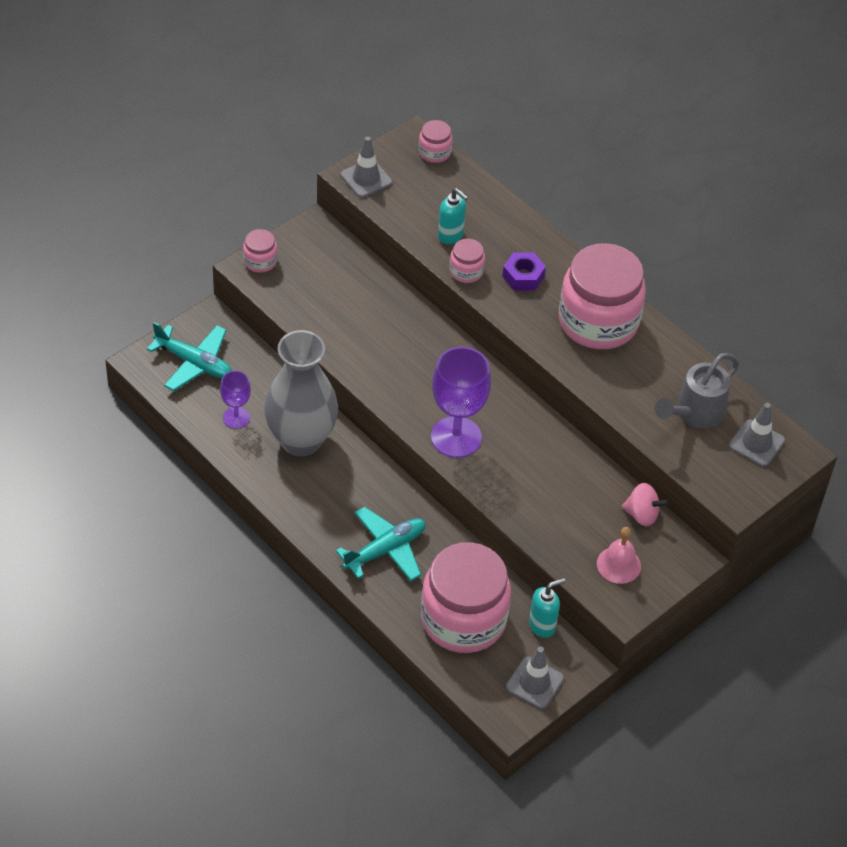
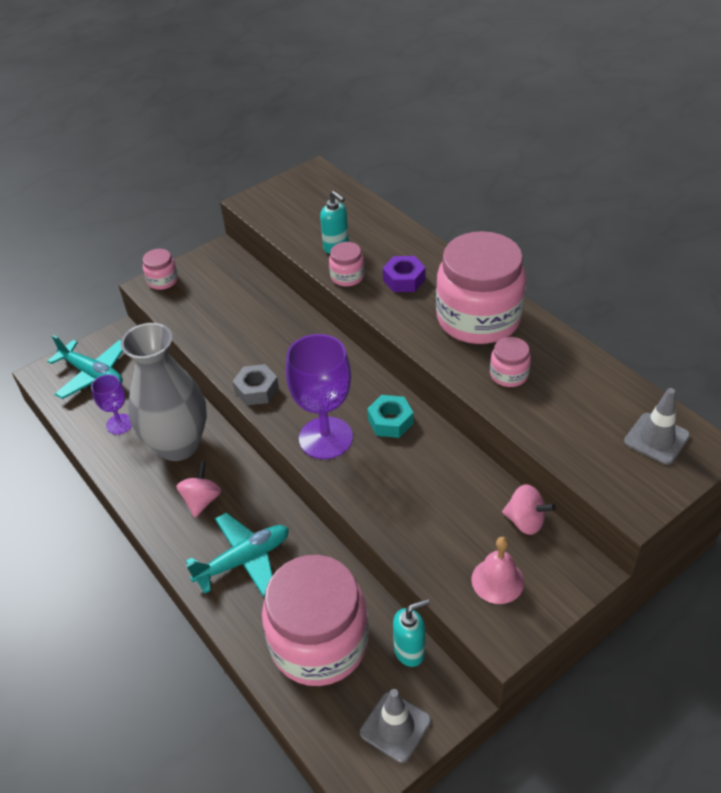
camera: 10 degrees right, 5 degrees down
grey traffic cone [340,136,392,198] -> none
pink jar [419,120,453,163] -> pink jar moved to [490,337,531,387]
grey watering can [655,353,739,428] -> none
none -> pink spinning top [176,462,222,518]
none -> grey nut [232,364,279,405]
none -> turquoise nut [367,395,413,438]

